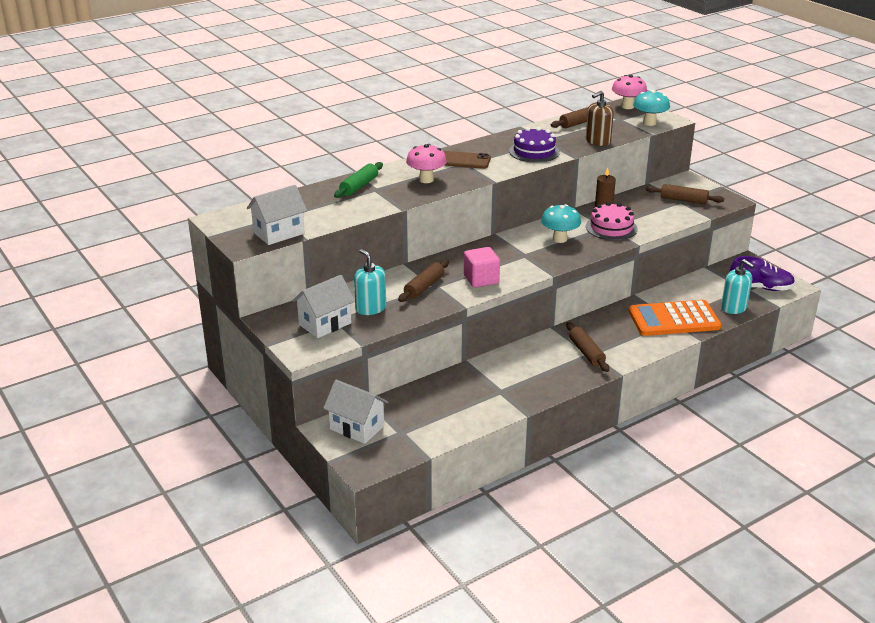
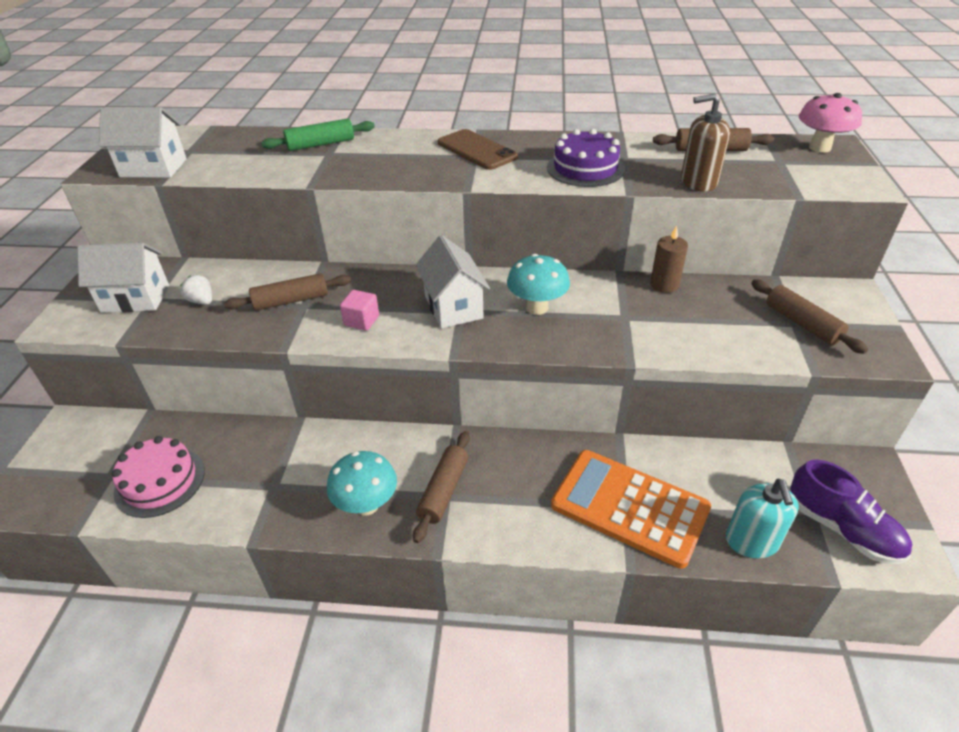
camera: 40 degrees right, 10 degrees up
white house [323,380,388,444] -> white house moved to [415,235,490,328]
turquoise soap dispenser [354,249,386,315] -> white strawberry [180,275,212,305]
pink mushroom [406,144,447,183] -> none
pink cube [464,247,500,288] -> pink cube [340,290,379,331], size x0.65
pink cake [586,202,638,240] -> pink cake moved to [112,436,205,518]
turquoise mushroom [633,90,670,126] -> turquoise mushroom moved to [327,451,397,516]

